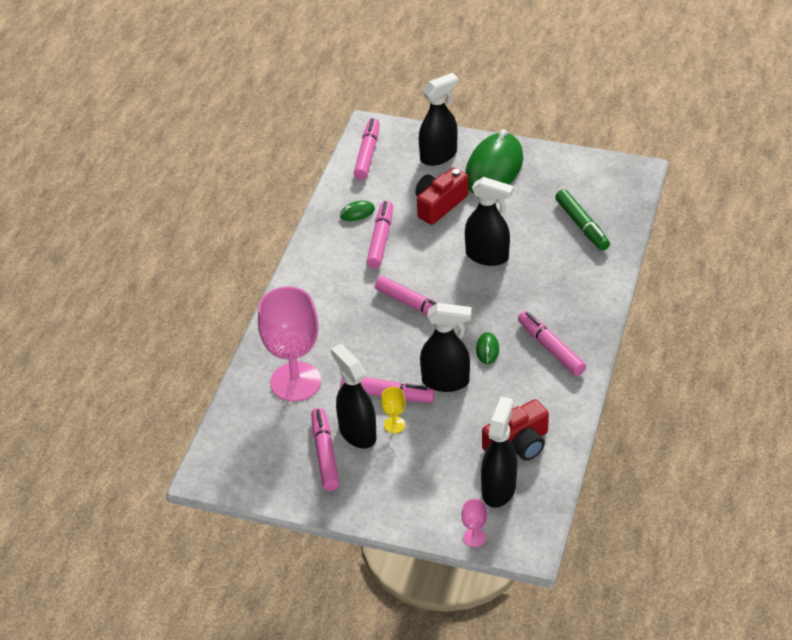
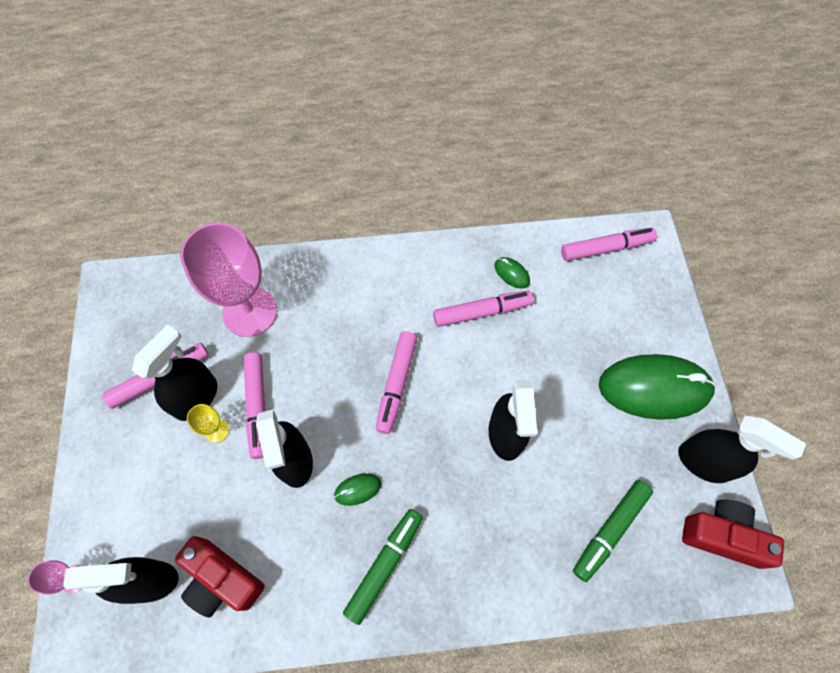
camera: 65 degrees right, 20 degrees up
red camera [415,168,468,225] -> red camera moved to [682,500,784,569]
black spray bottle [419,73,458,166] -> black spray bottle moved to [678,416,806,483]
pink marker [518,311,586,376] -> green marker [343,509,423,625]

